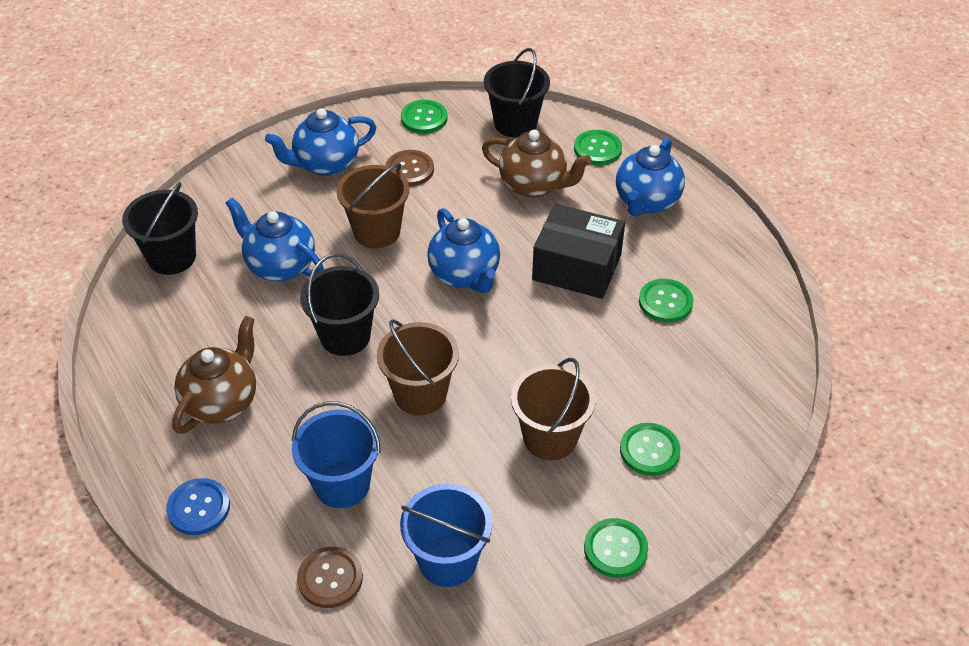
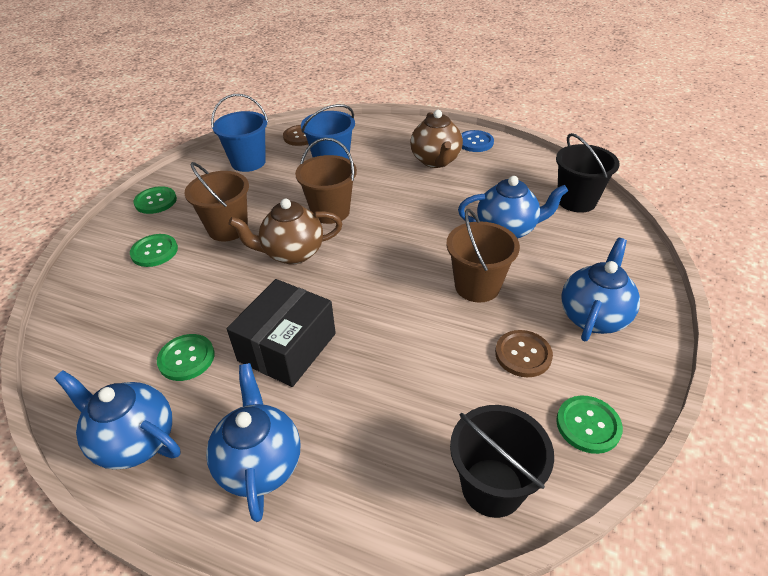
camera: 145 degrees right, 5 degrees down
blue button [166,478,230,535] -> blue button moved to [461,130,494,152]
black bucket [300,253,379,356] -> none
blue teapot [427,208,500,293] -> blue teapot moved to [54,370,181,470]
brown teapot [482,130,592,198] -> brown teapot moved to [228,199,342,265]
black box [532,204,625,299] -> black box turned 45 degrees counterclockwise [227,279,336,387]
green button [574,130,622,165] -> none

